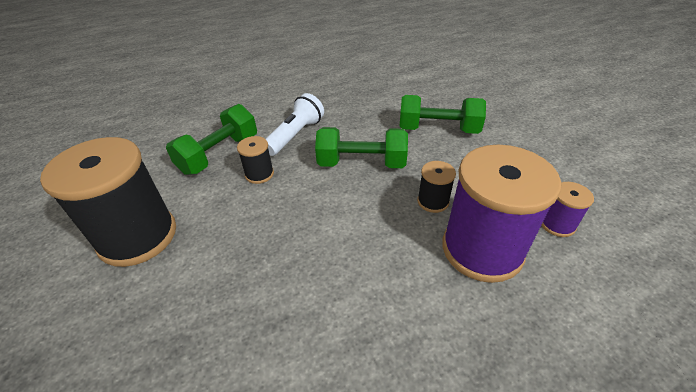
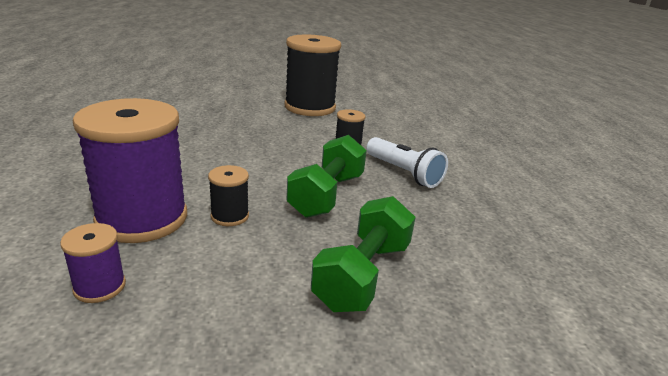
camera: 105 degrees right, 15 degrees down
green dumbbell [166,104,257,175] -> none

